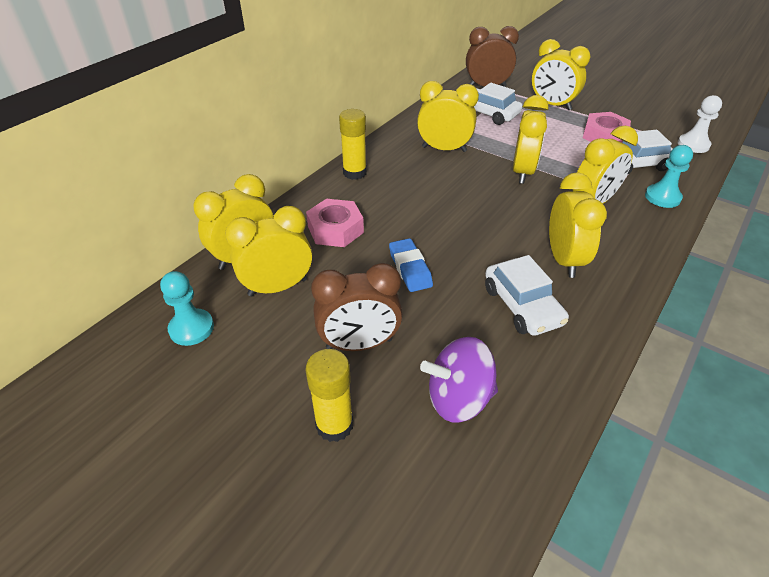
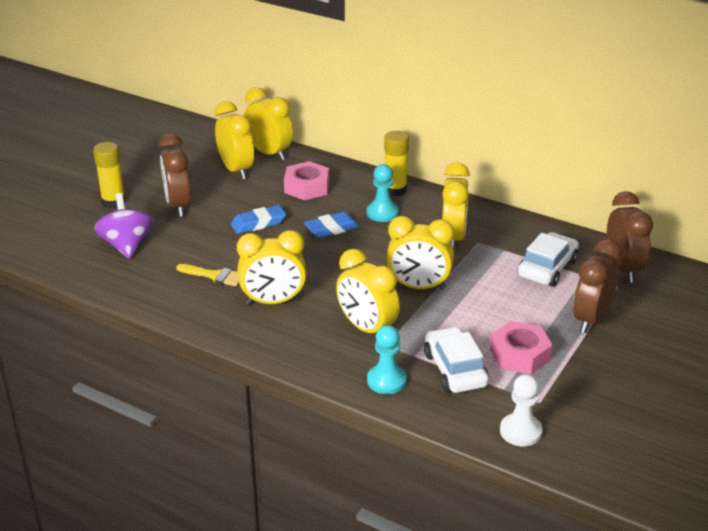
camera: 85 degrees right, 10 degrees down
turquoise pawn [160,271,214,346] -> turquoise pawn moved to [367,164,399,222]
white car [485,255,569,336] -> yellow brush [176,264,239,286]
yellow clock [532,39,591,110] -> brown clock [573,239,622,333]
none -> blue eraser [304,212,360,238]

